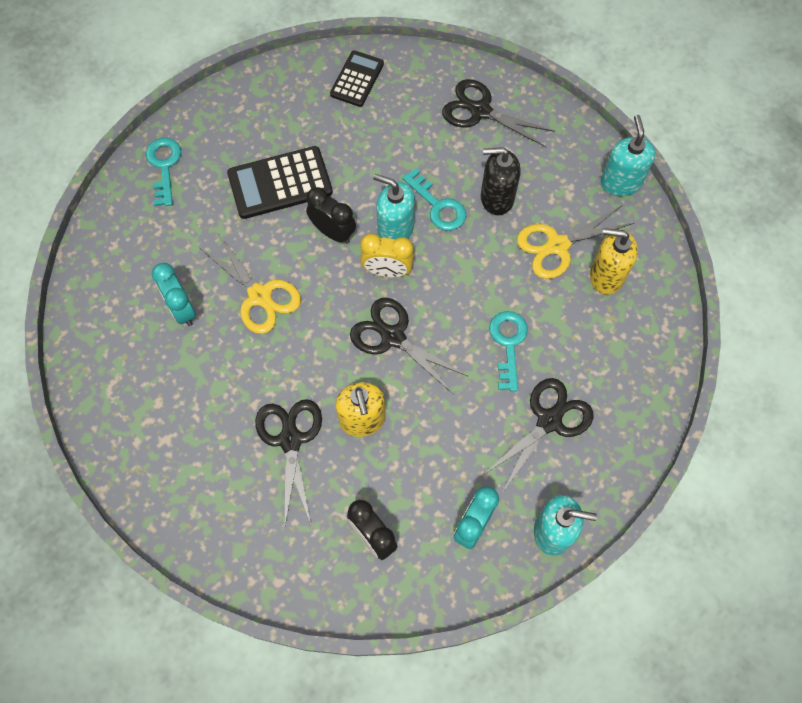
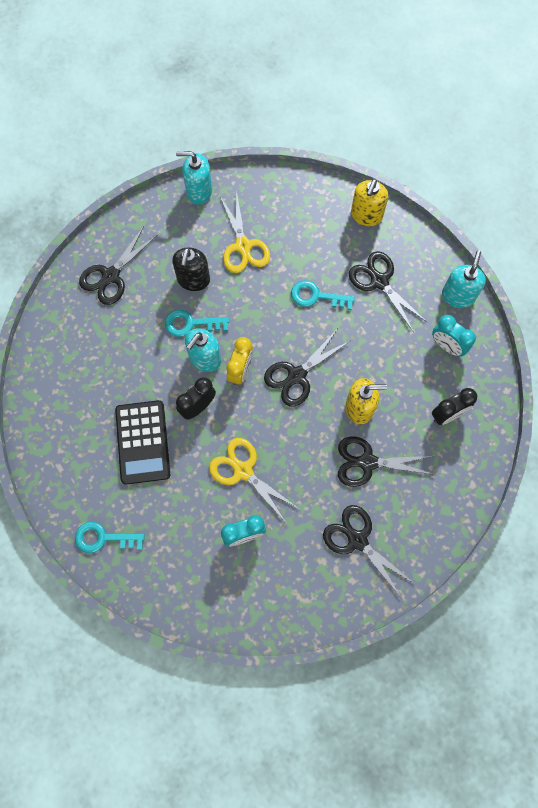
camera: 80 degrees left, 5 degrees up
yellow scissors [200,234,301,334] -> yellow scissors turned 105 degrees counterclockwise [209,438,299,521]
black calculator [330,50,384,107] -> none
turquoise key [402,168,466,231] -> turquoise key turned 150 degrees counterclockwise [165,310,229,337]
yellow soap dispenser [590,228,638,294] -> yellow soap dispenser moved to [351,179,388,226]
none -> black scissors [323,505,415,597]

